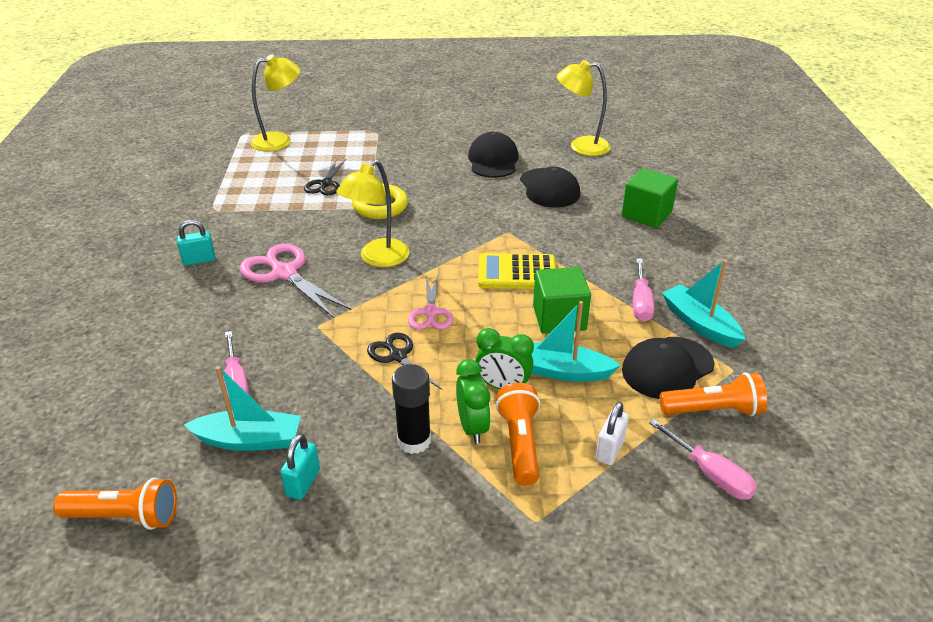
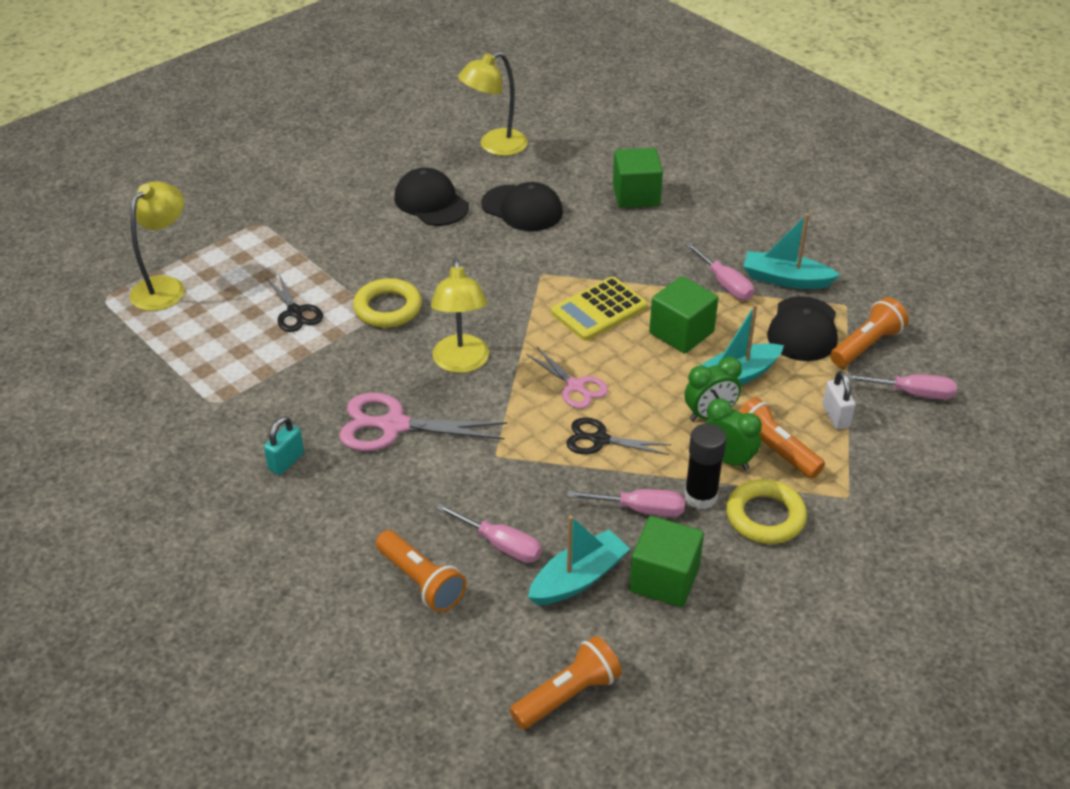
camera: 40 degrees left, 5 degrees up
turquoise padlock [280,434,320,500] -> green cube [629,516,704,607]
none -> orange flashlight [376,530,466,613]
none -> pink screwdriver [567,489,685,517]
none -> yellow ring [726,479,807,544]

